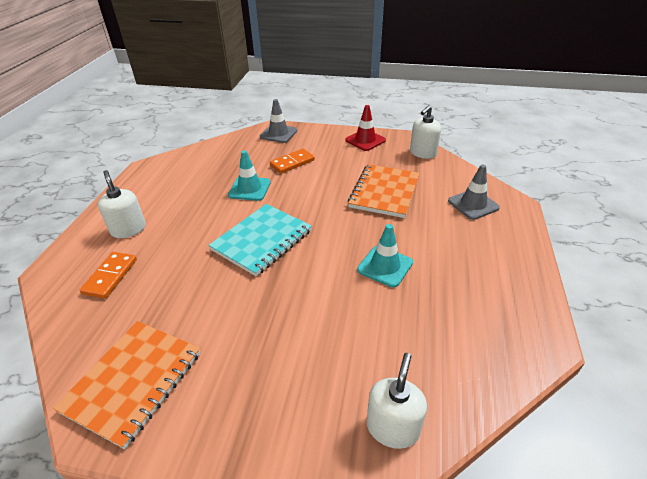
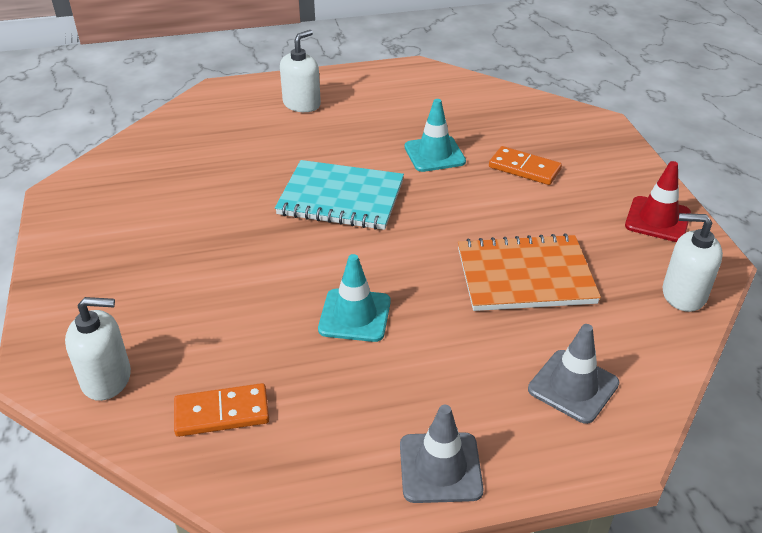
camera: 65 degrees right, 0 degrees up
orange notebook [53,321,201,449] -> none
orange domino [80,252,137,299] -> orange domino moved to [174,383,269,437]
grey traffic cone [260,99,297,143] -> grey traffic cone moved to [400,405,484,503]

